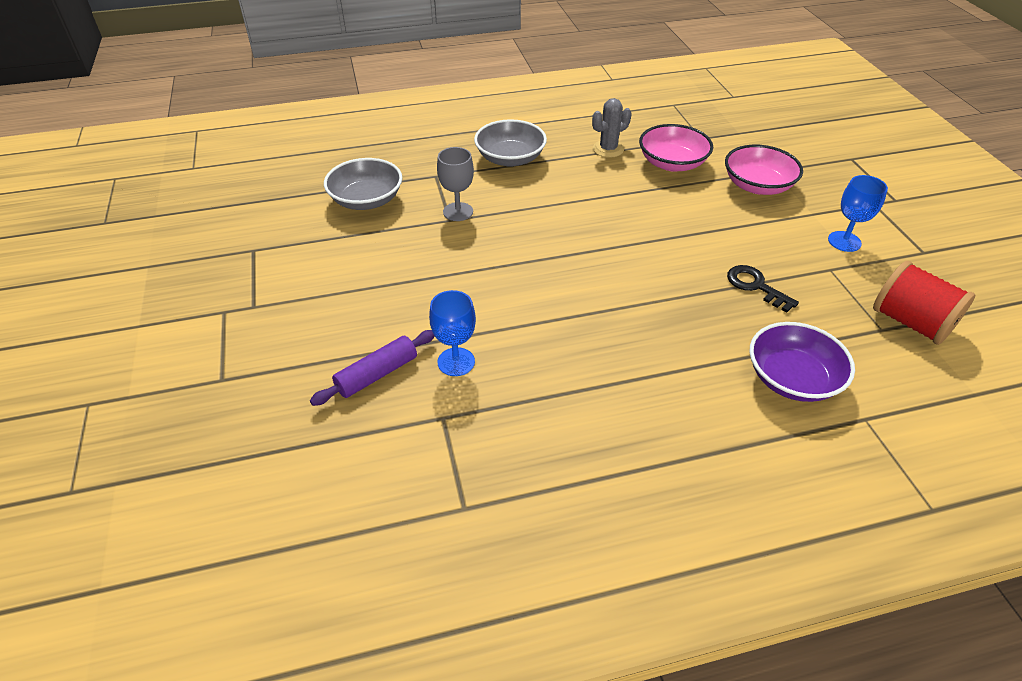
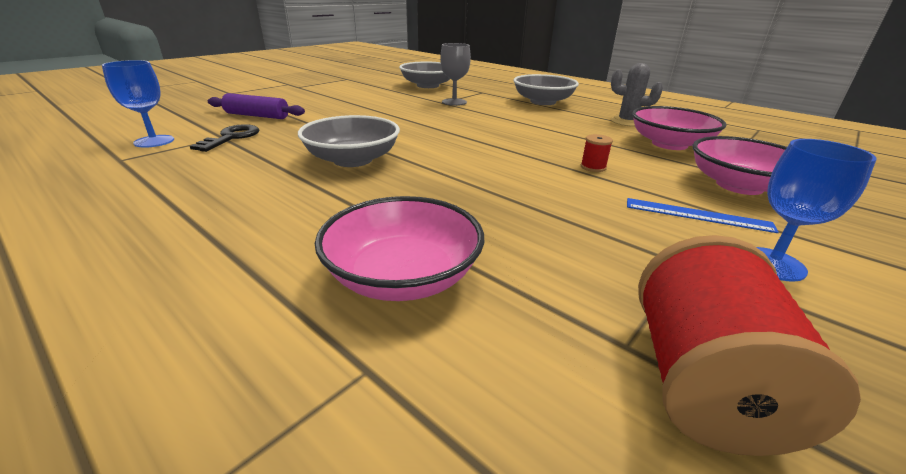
camera: 55 degrees right, 15 degrees down
blue goblet [429,290,476,376] -> blue goblet moved to [102,60,174,148]
black key [727,265,799,313] -> black key moved to [190,124,259,152]
purple bowl [749,322,855,402] -> pink bowl [315,196,484,301]
none -> grey bowl [298,115,400,167]
none -> red spool [581,134,613,172]
none -> blue ruler [627,198,779,233]

